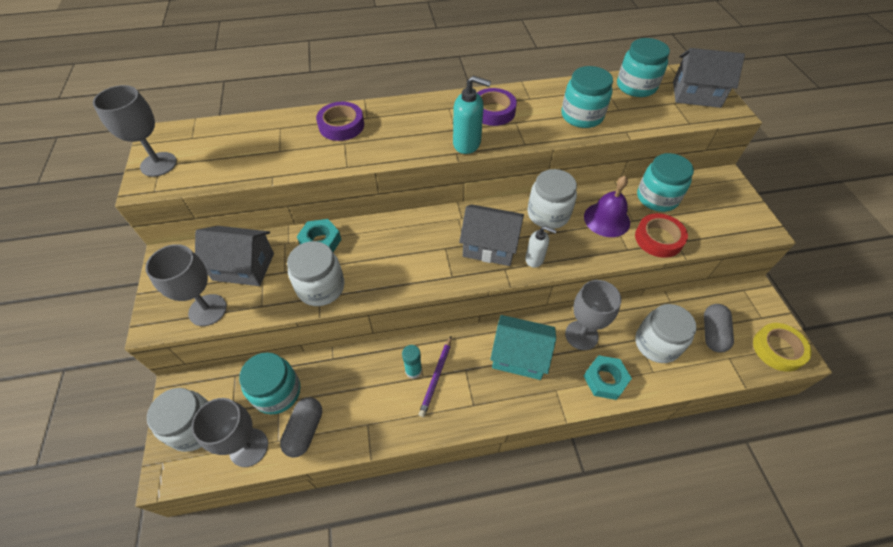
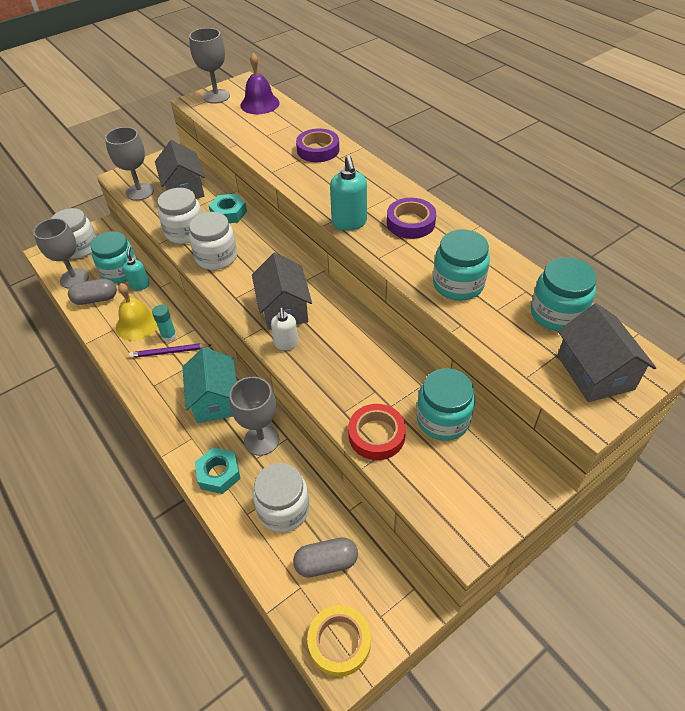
camera: 65 degrees right, 5 degrees down
white jar [527,169,577,229] -> white jar moved to [189,212,237,270]
purple bell [584,176,630,237] -> purple bell moved to [240,53,280,114]
none -> yellow bell [116,283,158,341]
none -> turquoise soap dispenser [123,246,150,290]

